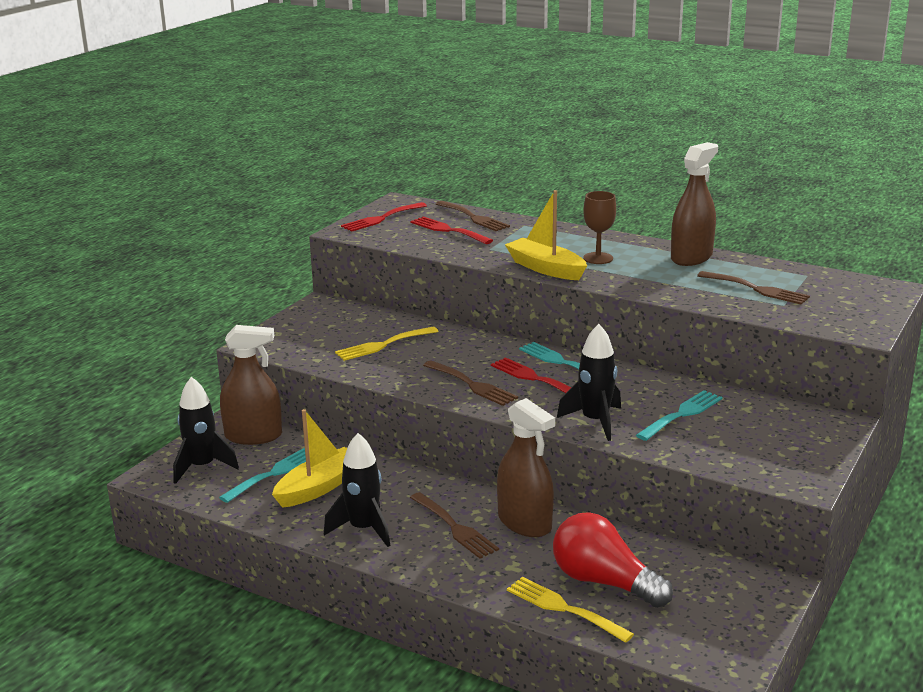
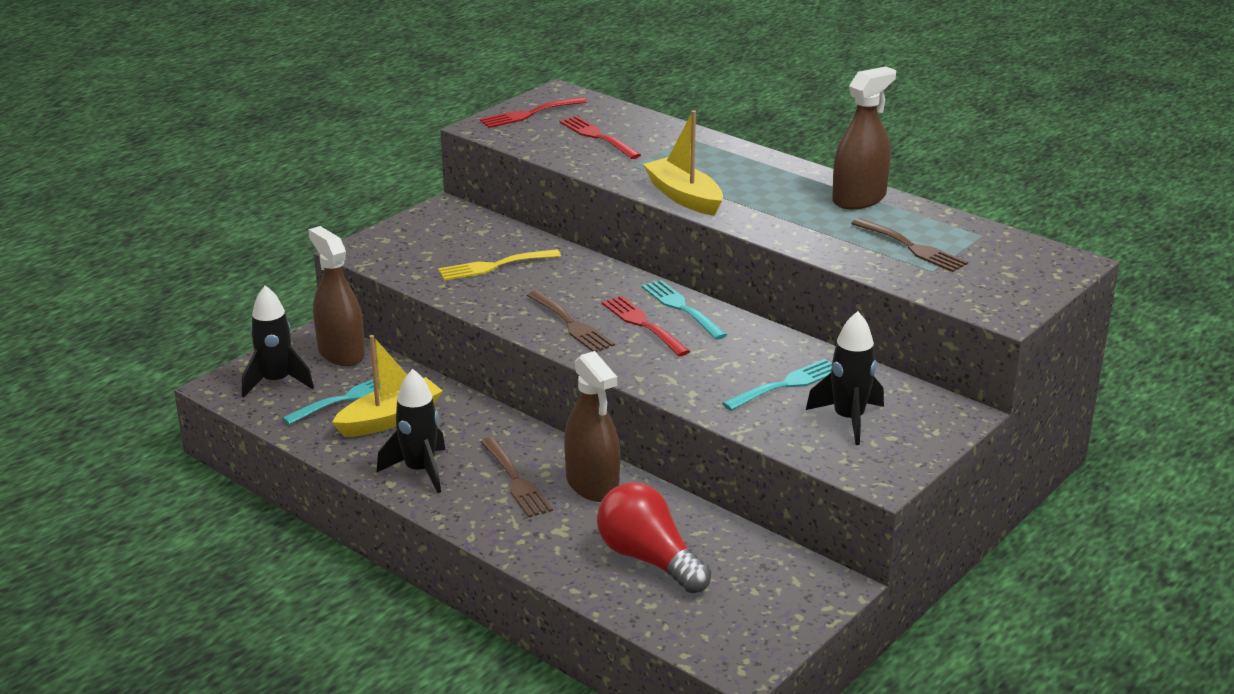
camera: 10 degrees right, 5 degrees up
brown spray bottle [220,325,282,445] -> brown spray bottle turned 135 degrees counterclockwise [308,226,365,366]
brown fork [436,201,510,231] -> none
yellow fork [507,577,634,643] -> none
black rocket [557,324,621,441] -> black rocket moved to [806,311,884,445]
brown goblet [583,191,616,264] -> none

